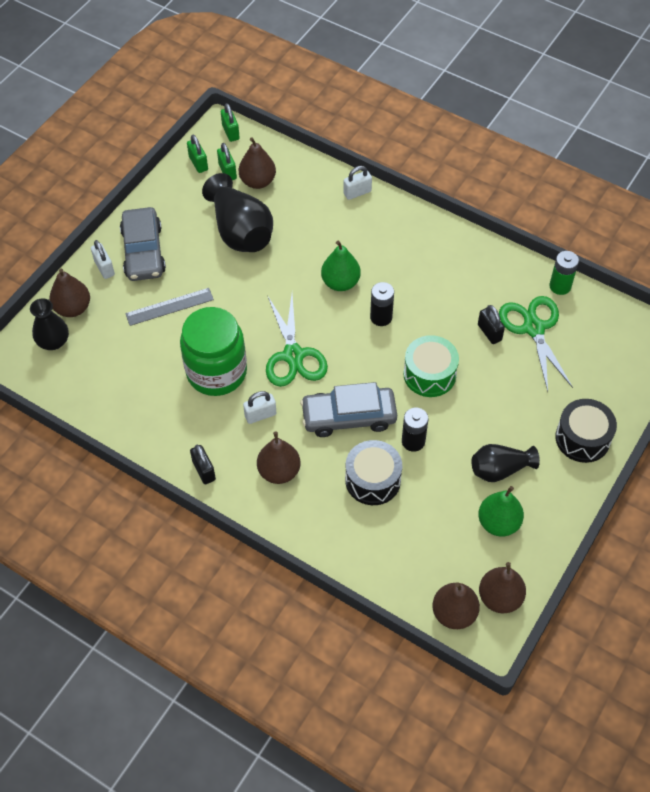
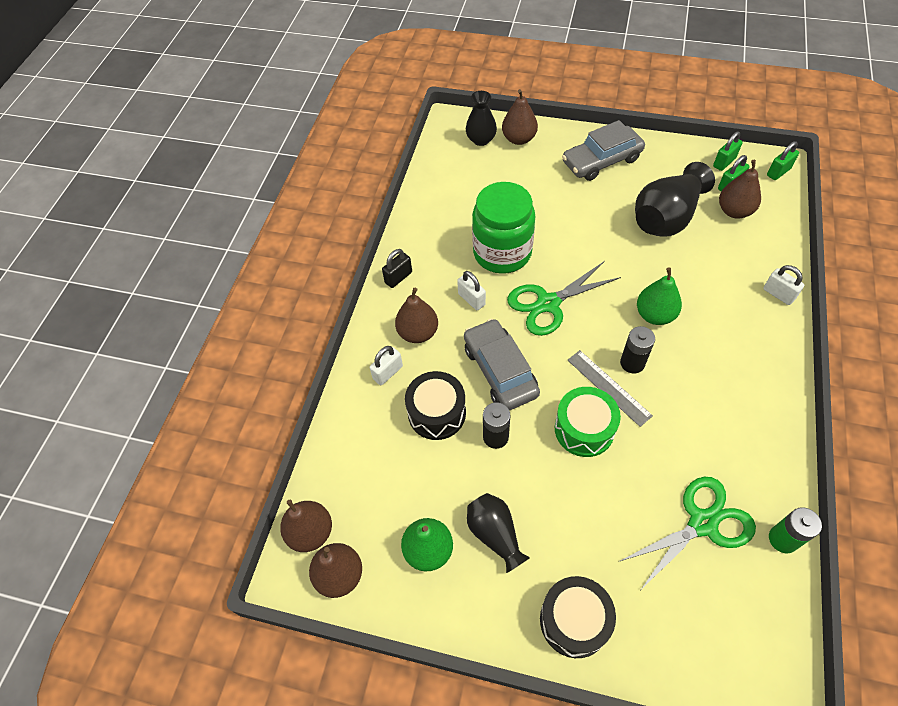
camera: 75 degrees right, 0 degrees up
white padlock [91,240,115,279] -> white padlock moved to [370,346,403,385]
grey ruler [125,288,214,326] -> grey ruler moved to [568,350,653,427]
black padlock [478,305,505,344] -> none

